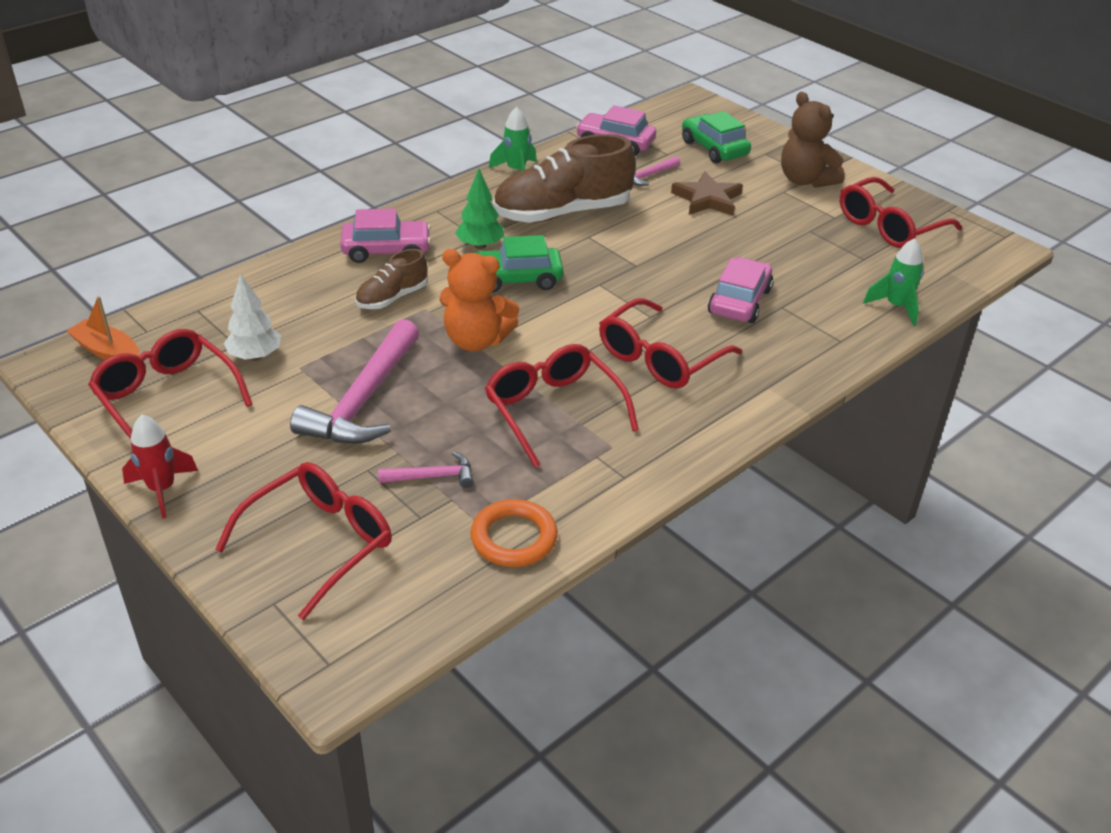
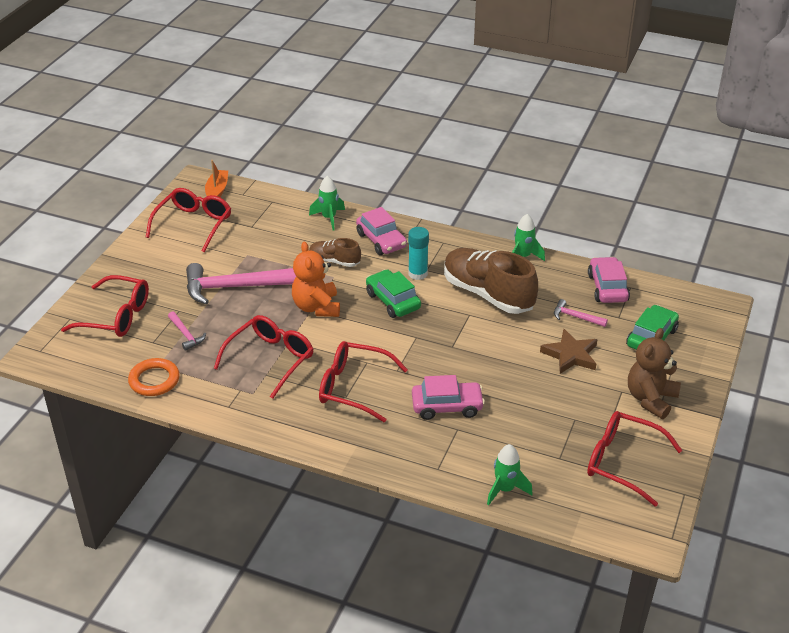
camera: 65 degrees right, 0 degrees up
red rocket [122,415,198,518] -> none
white tree [224,273,281,361] -> none
green tree [455,169,504,249] -> turquoise glue stick [408,227,429,280]
none -> green rocket [309,176,345,231]

